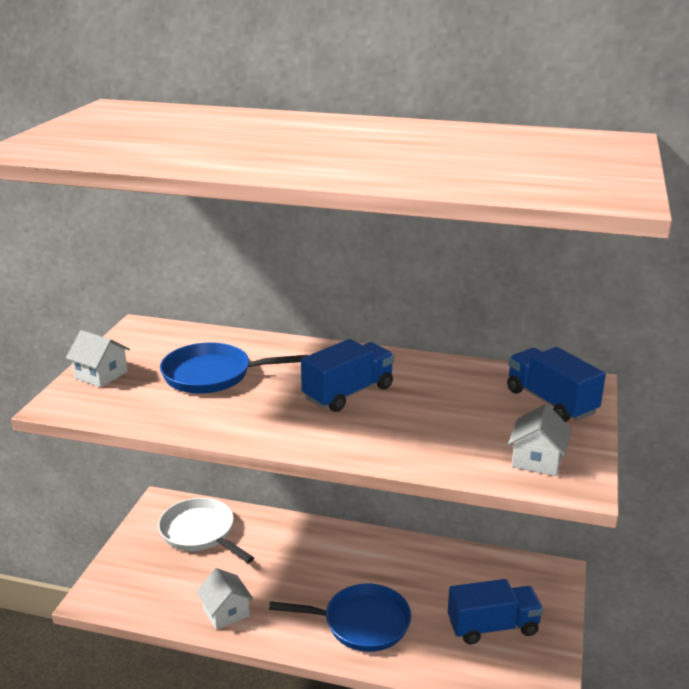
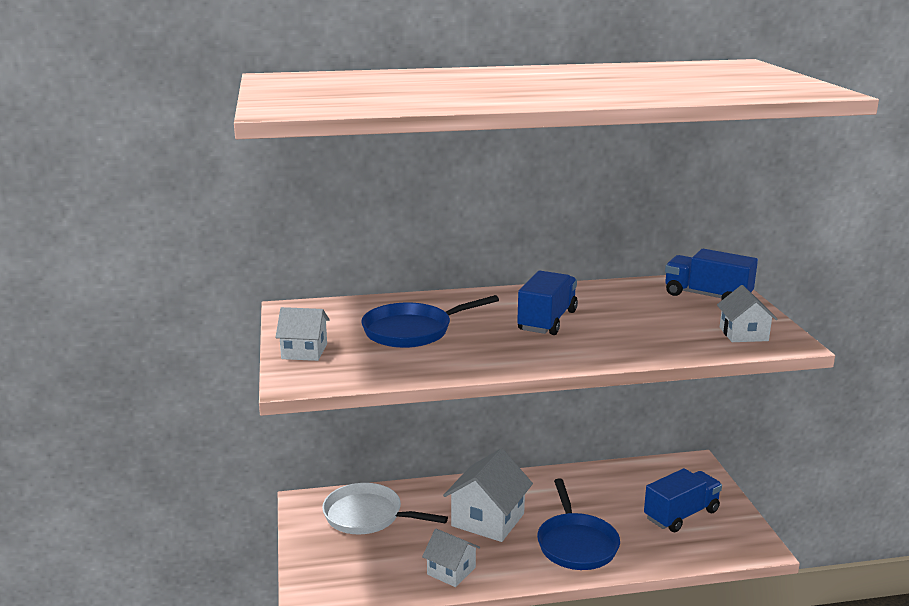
camera: 25 degrees left, 5 degrees down
blue pan [269,584,411,652] -> blue pan turned 105 degrees clockwise [537,479,620,570]
none -> white house [443,449,533,542]

